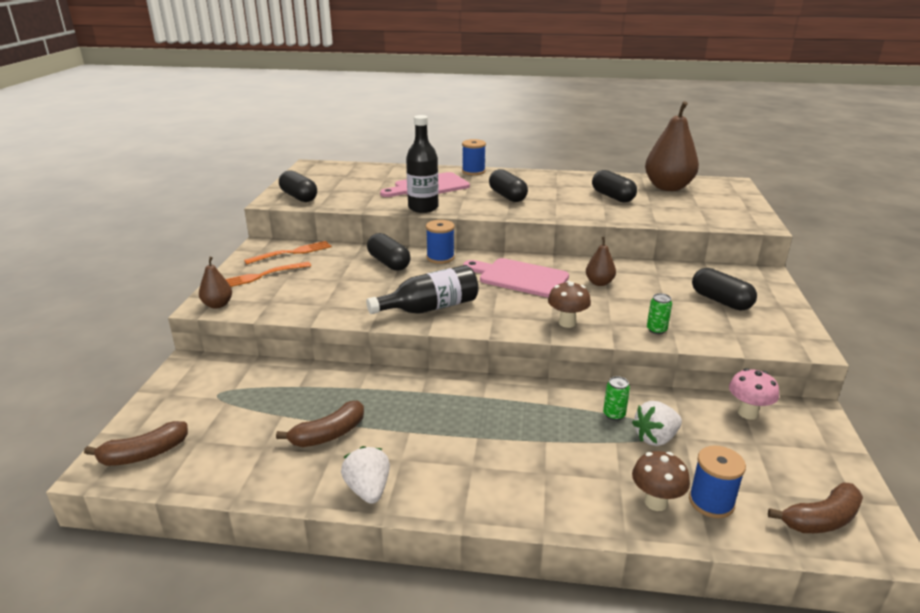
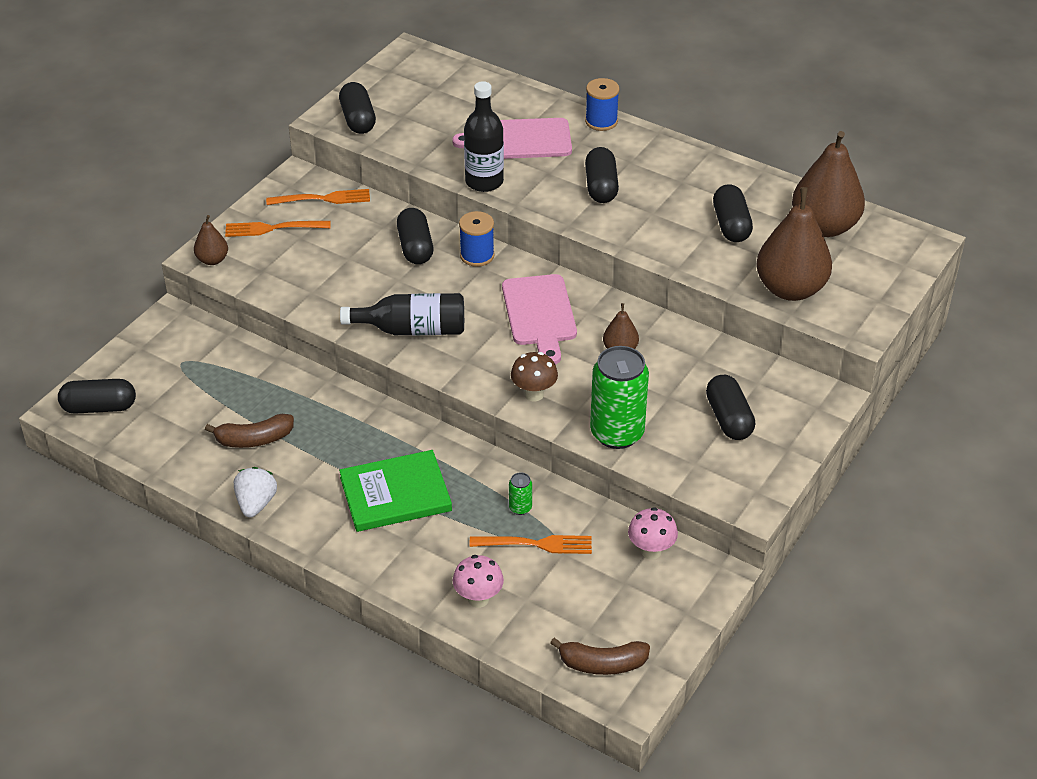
camera: 25 degrees right, 15 degrees up
brown banana [84,421,188,466] -> black capsule [58,379,136,414]
pink cutting board [463,258,569,297] -> pink cutting board turned 150 degrees counterclockwise [502,274,577,364]
white strawberry [632,401,682,446] -> orange fork [469,535,592,554]
brown mushroom [632,451,690,511] -> pink mushroom [453,555,504,608]
green can [647,293,672,334] -> green can [590,346,649,449], size x2.37
blue spool [689,446,746,518] -> none
none -> green book [339,450,452,532]
none -> brown pear [756,187,832,301]

